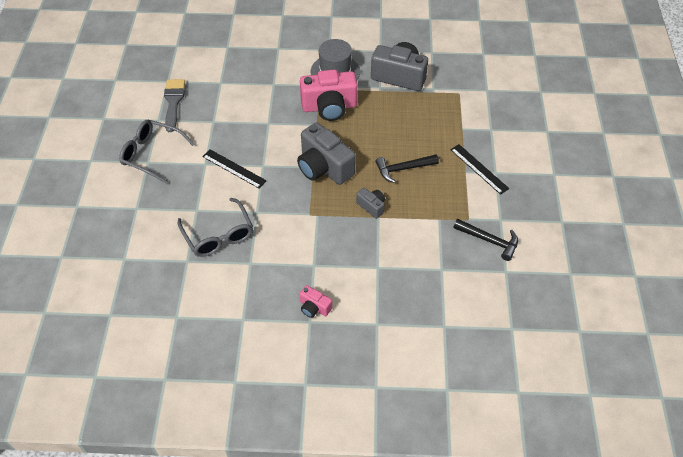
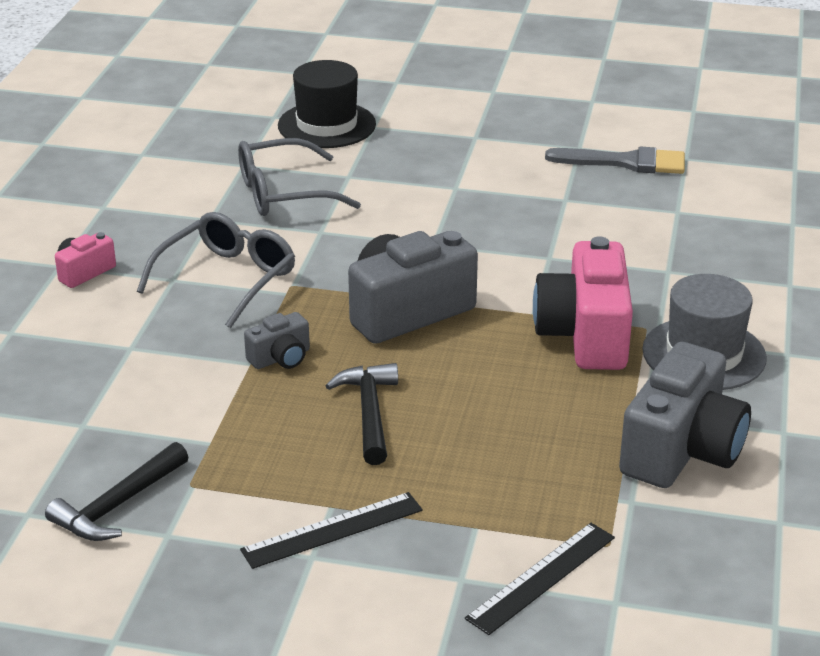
camera: 100 degrees right, 20 degrees down
grey glasses [119,120,194,184] -> grey glasses moved to [137,212,295,328]
black ruler [202,149,267,188] -> black ruler moved to [465,523,615,635]
none -> black hat [278,60,376,148]

